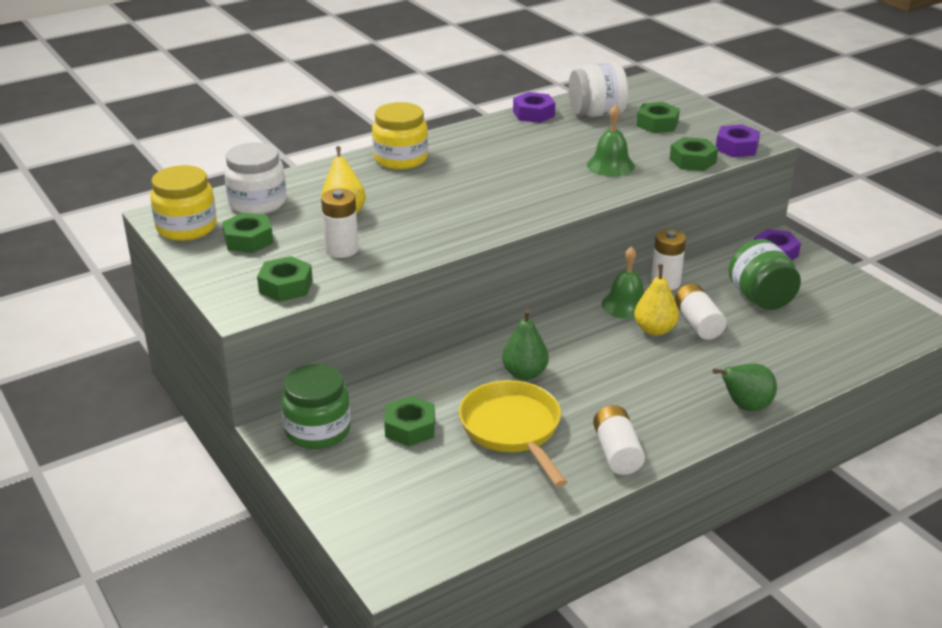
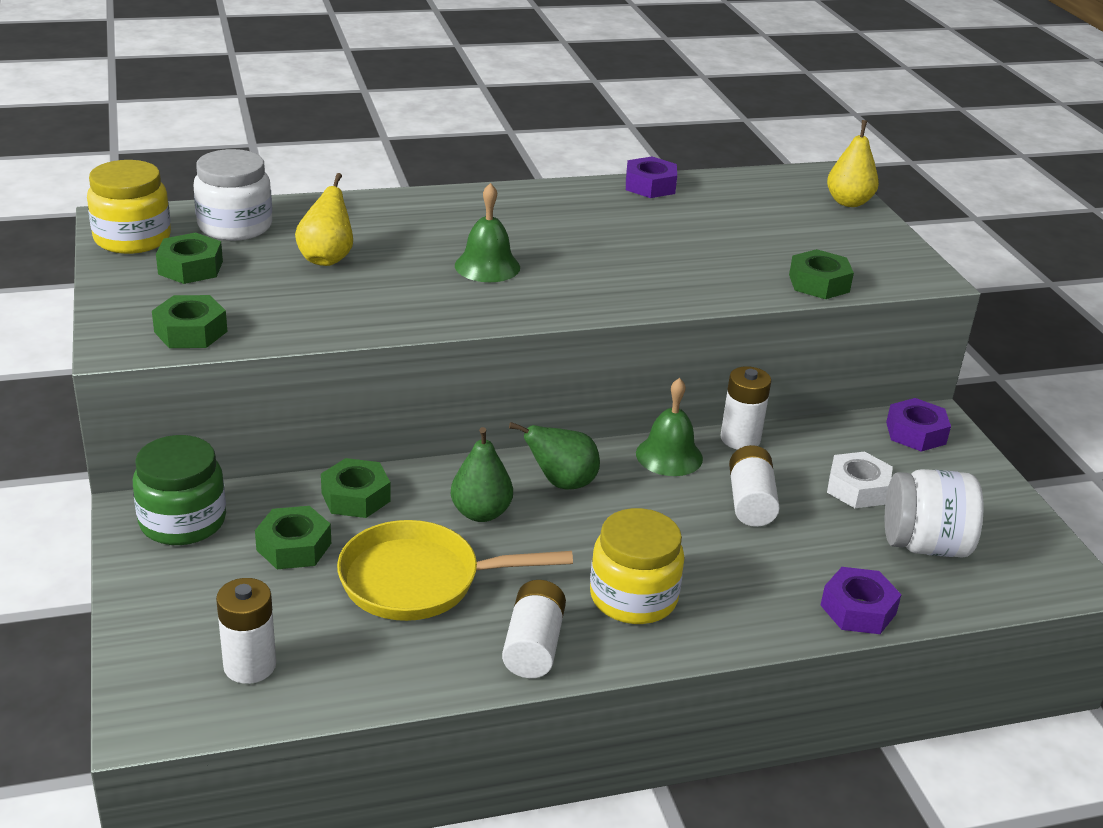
camera: 15 degrees right, 0 degrees up
white battery [321,189,359,258] -> white battery moved to [216,578,276,684]
yellow jar [372,102,428,170] -> yellow jar moved to [590,508,685,624]
yellow pan [459,380,567,487] -> yellow pan turned 90 degrees counterclockwise [337,520,573,621]
white jar [569,63,628,117] -> white jar moved to [885,469,983,558]
green bell [587,105,635,177] -> green bell moved to [455,183,520,282]
yellow pear [634,264,679,336] -> yellow pear moved to [827,120,879,207]
green nut [636,102,680,133] -> green nut moved to [321,458,391,518]
green pear [713,364,777,411] -> green pear moved to [509,422,600,489]
purple nut [716,124,760,158] -> purple nut moved to [820,567,902,634]
green jar [728,239,801,310] -> white nut [827,452,893,508]

